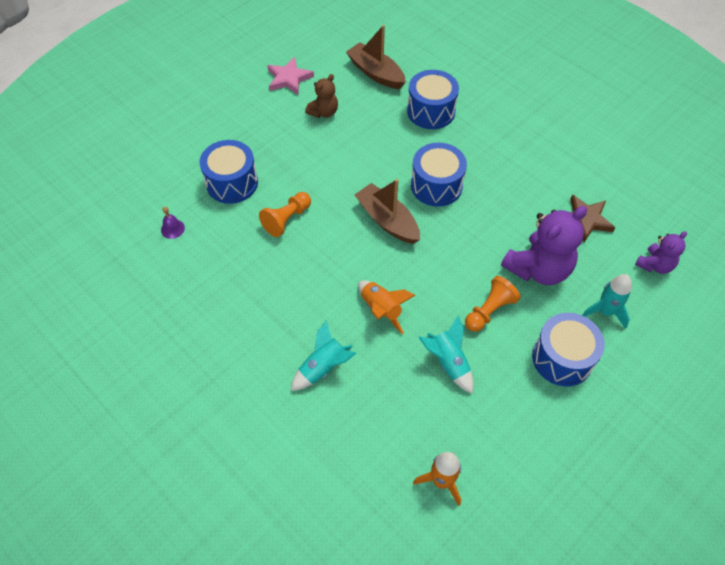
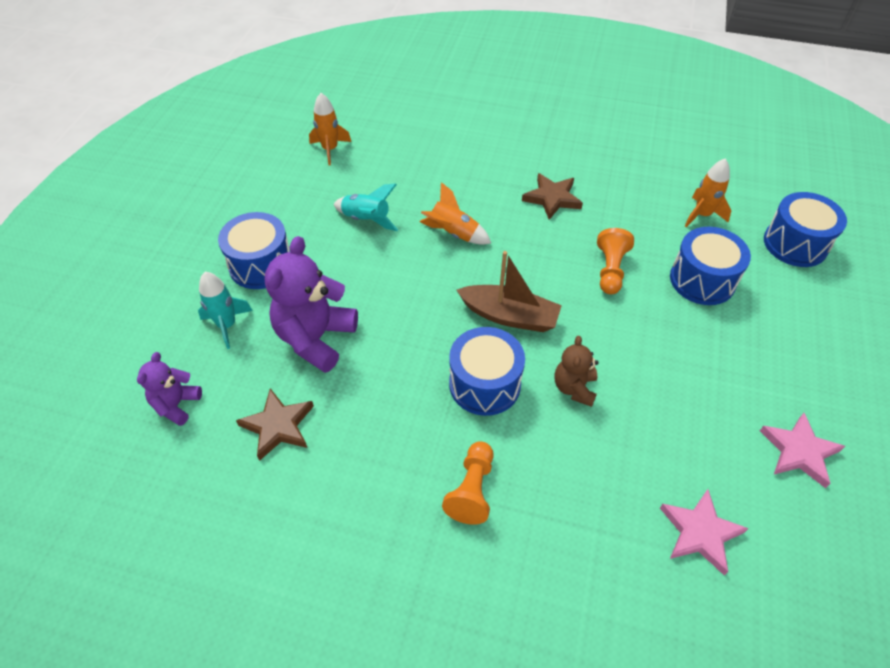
camera: 150 degrees right, 5 degrees down
purple bell [161,207,185,239] -> orange rocket [685,158,732,227]
turquoise rocket [291,320,357,391] -> none
brown teddy bear [305,74,338,118] -> brown teddy bear moved to [555,336,599,407]
brown boat [346,25,406,89] -> pink star [660,489,749,575]
blue drum [407,70,459,129] -> blue drum moved to [764,192,847,267]
orange pawn [465,276,521,332] -> orange pawn moved to [442,441,494,525]
none -> brown star [522,173,583,220]

